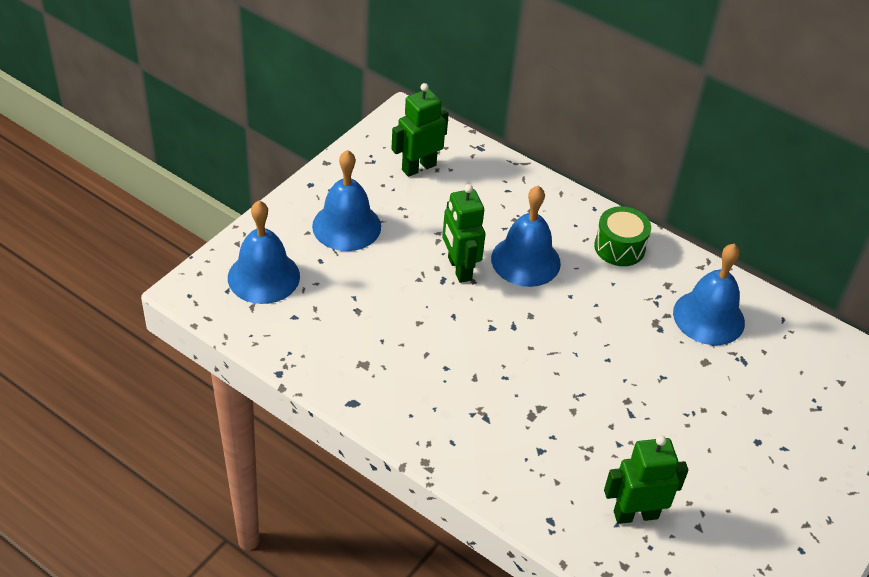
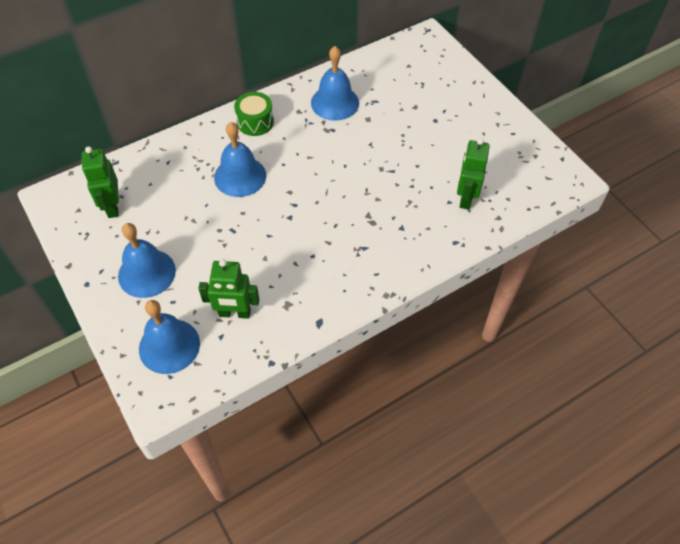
camera: 65 degrees left, 10 degrees up
green robot [442,184,486,283] -> green robot moved to [198,259,259,319]

